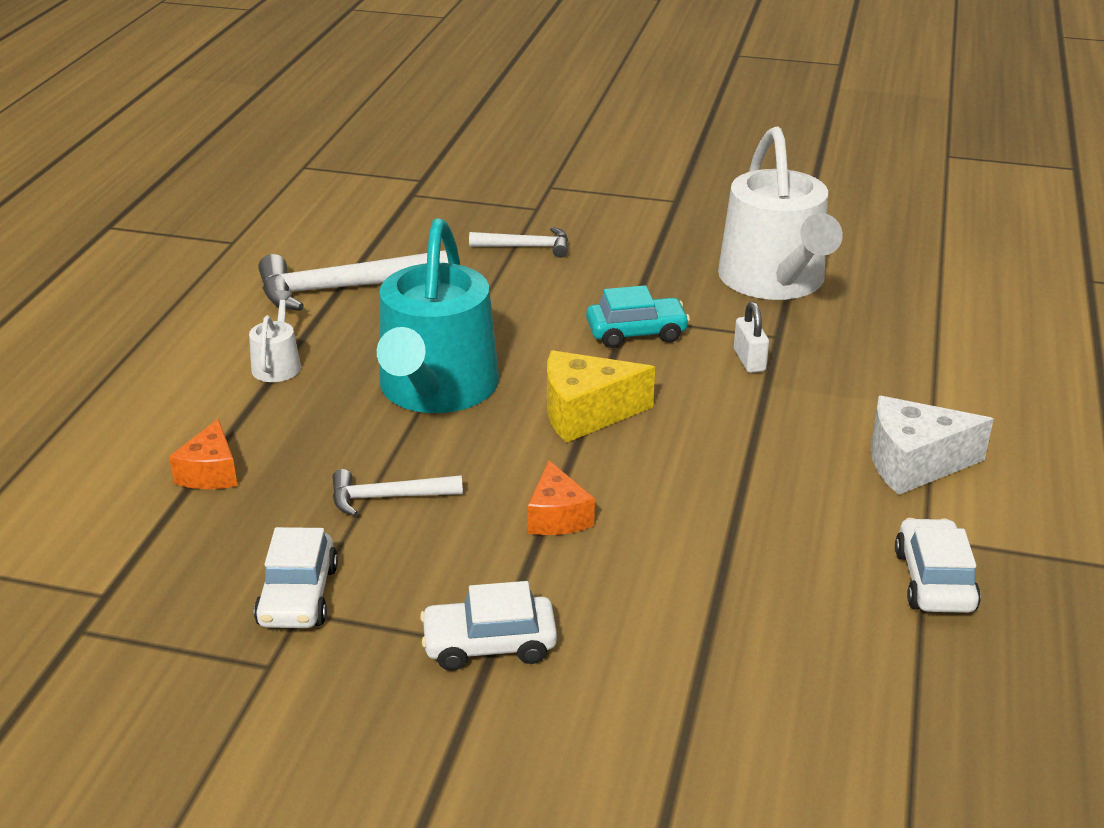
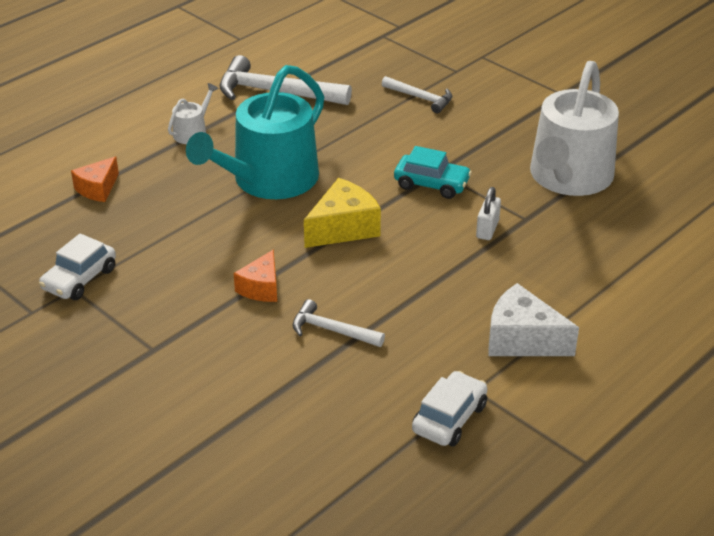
camera: 30 degrees right, 5 degrees up
white hammer [332,469,463,516] -> white hammer moved to [293,299,385,347]
white car [420,581,557,671] -> none
yellow cheese [547,350,655,443] -> yellow cheese turned 120 degrees clockwise [304,178,381,248]

